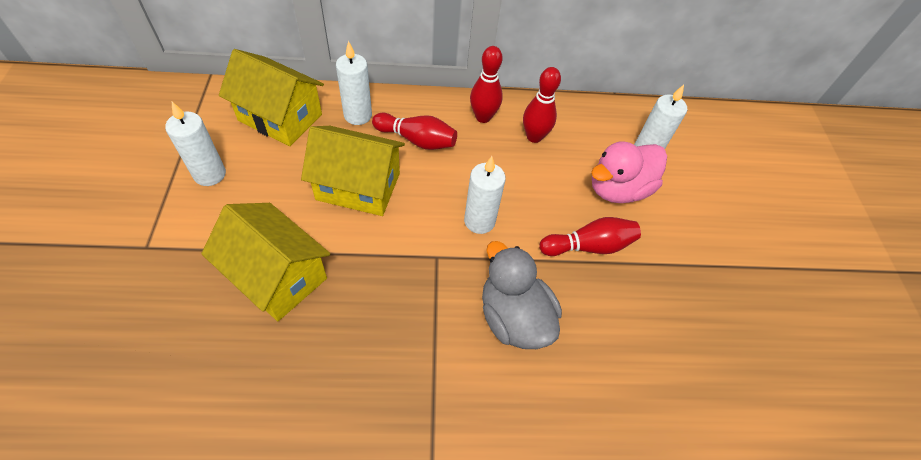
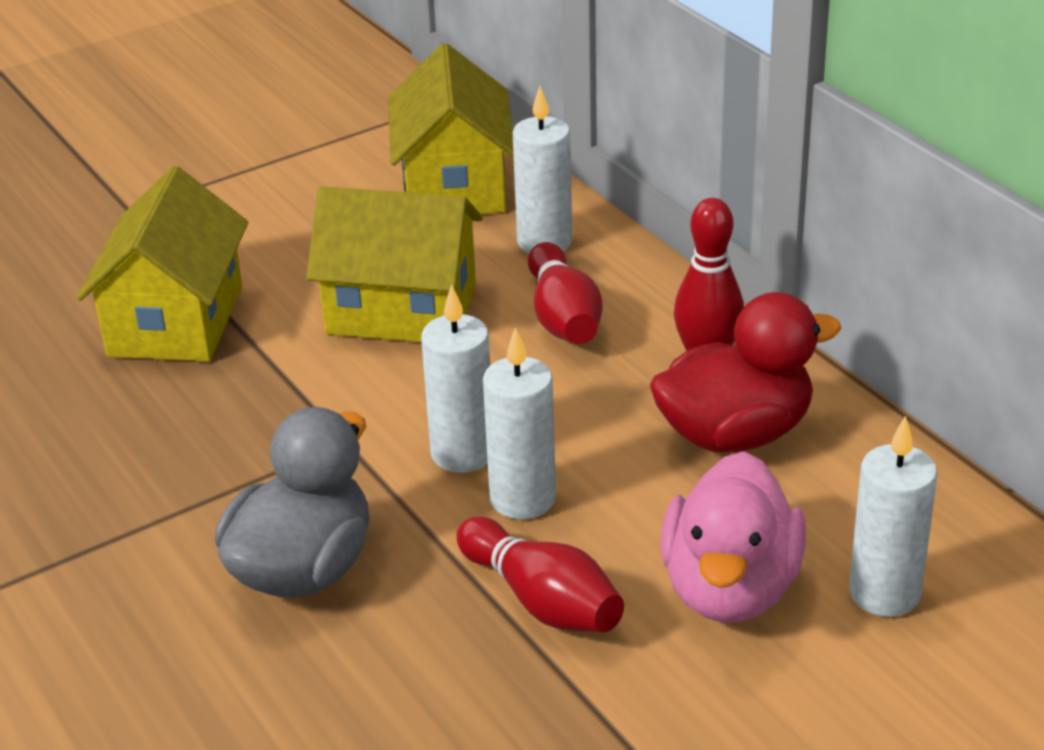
camera: 65 degrees right, 20 degrees down
white candle [165,102,226,186] -> white candle moved to [483,327,556,519]
yellow house [301,126,405,216] -> yellow house turned 60 degrees counterclockwise [306,186,483,342]
red bowling pin [523,67,561,143] -> red duck [650,292,842,452]
pink duck [591,142,667,203] -> pink duck turned 105 degrees counterclockwise [660,452,806,623]

